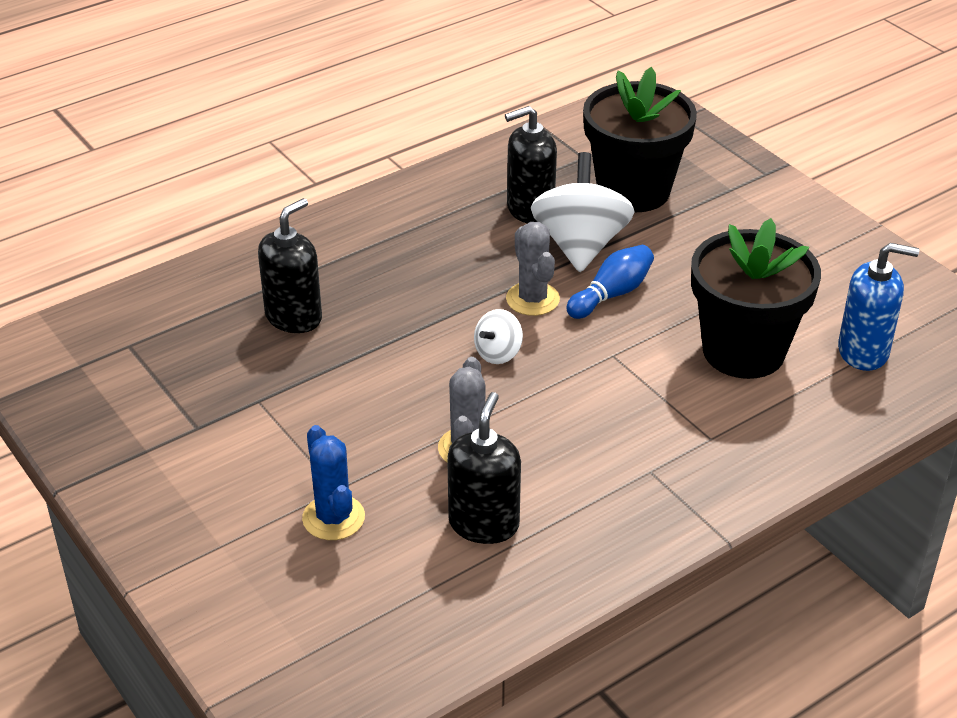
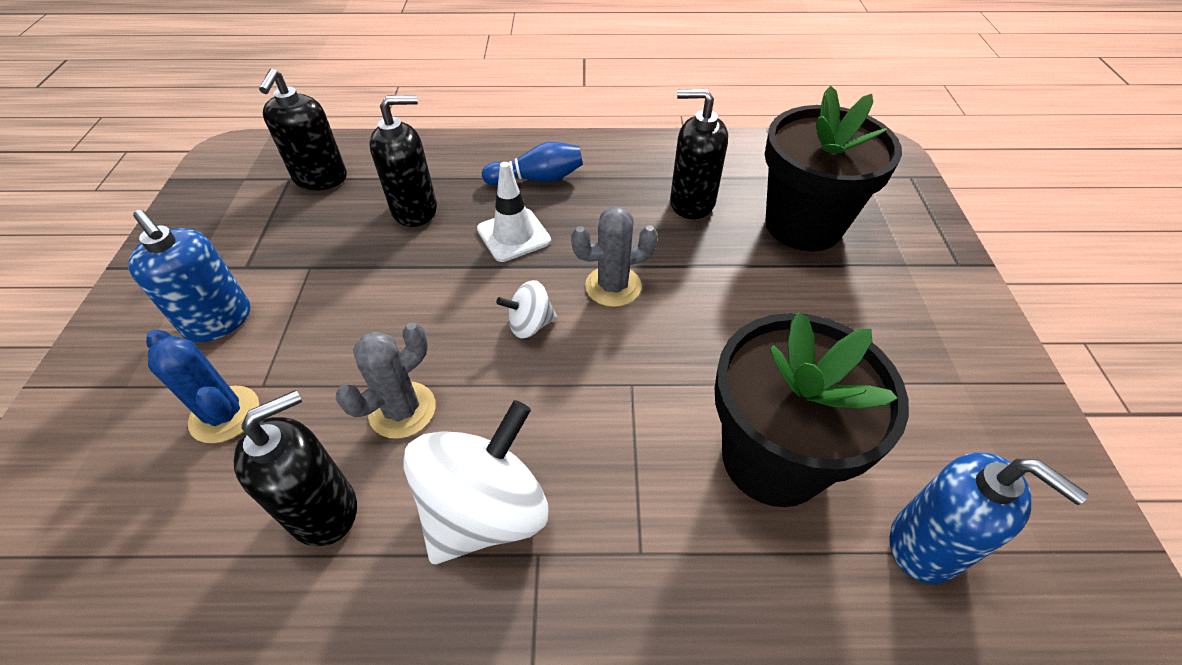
camera: 35 degrees right, 10 degrees up
blue cactus [302,425,365,540] -> blue cactus turned 60 degrees counterclockwise [146,329,259,443]
grey cactus [506,222,560,316] -> grey cactus turned 60 degrees clockwise [571,206,658,307]
white spinning top [531,152,634,272] -> white spinning top moved to [403,400,548,564]
blue bowling pin [566,245,654,319] -> blue bowling pin moved to [482,142,583,185]
none -> blue soap dispenser [128,210,250,342]
none -> black soap dispenser [259,68,347,190]
none -> white traffic cone [477,162,551,262]

